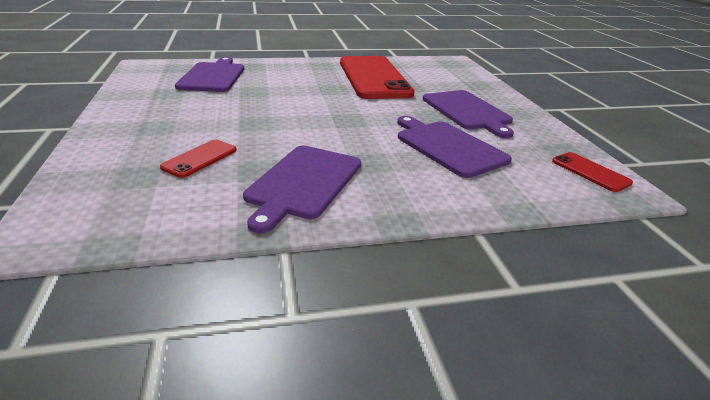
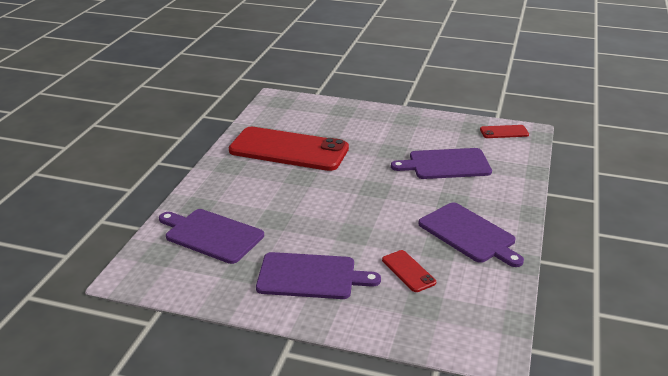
camera: 60 degrees left, 0 degrees up
purple cutting board [422,90,514,138] -> purple cutting board moved to [256,252,381,299]

